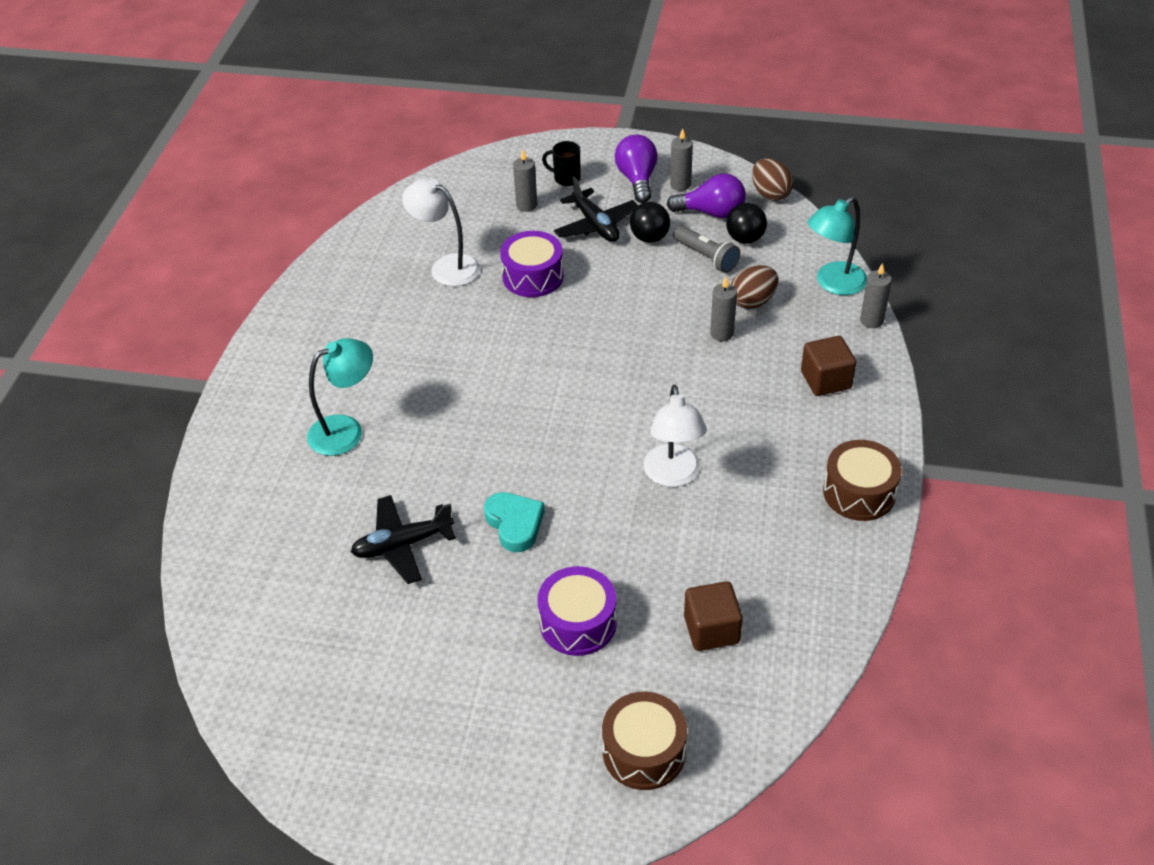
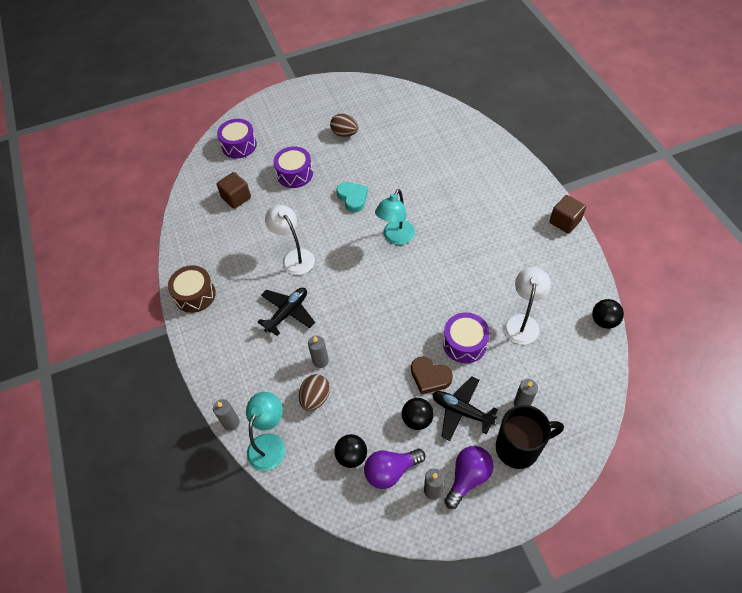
camera: 150 degrees right, 10 degrees up
turquoise lamp [307,338,373,456] -> turquoise lamp moved to [375,189,415,245]
black plane [351,495,456,584] -> black plane moved to [258,288,315,336]
white lamp [402,178,480,286] -> white lamp turned 75 degrees counterclockwise [504,267,551,345]
turquoise heart [484,492,545,552] -> turquoise heart turned 150 degrees counterclockwise [336,182,368,212]
black mug [542,141,581,186] -> black mug [496,405,564,469], size x1.93
brown drum [602,692,687,790] -> purple drum [217,119,257,159]
purple light bulb [615,135,657,203] -> purple light bulb turned 105 degrees counterclockwise [444,446,494,509]
grey flashlight [673,225,740,273] -> none
brown egg [752,158,794,201] -> brown egg moved to [330,114,358,137]
brown cube [801,336,856,396] -> brown cube moved to [550,195,586,234]
none -> brown heart [411,357,453,395]
none -> black ball [592,299,624,329]

